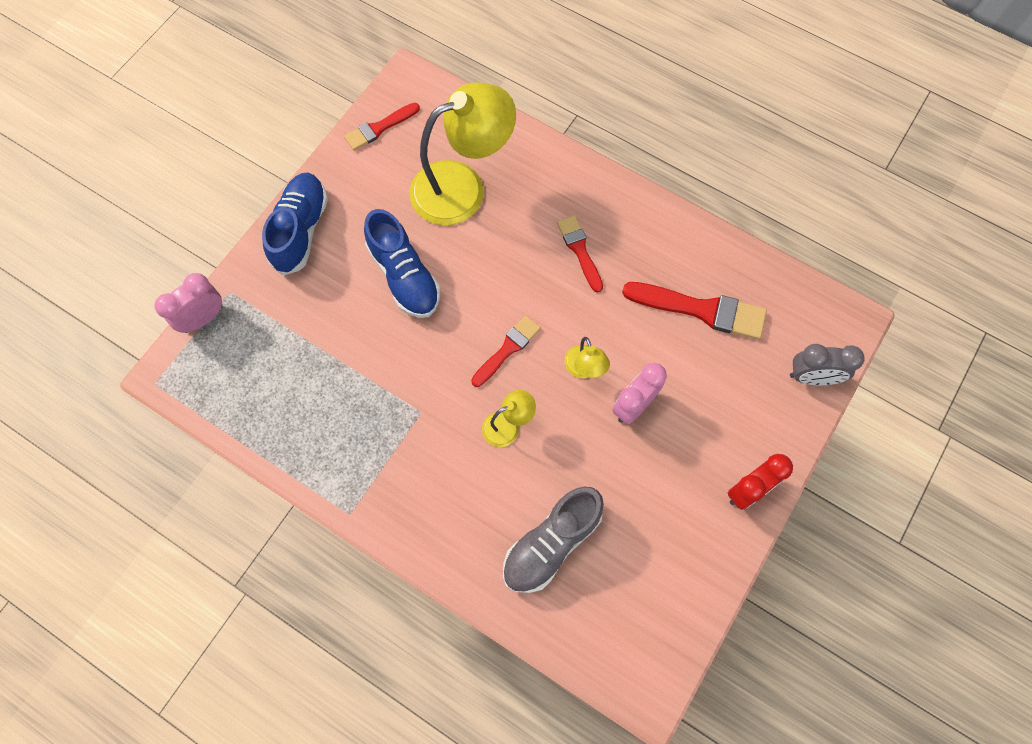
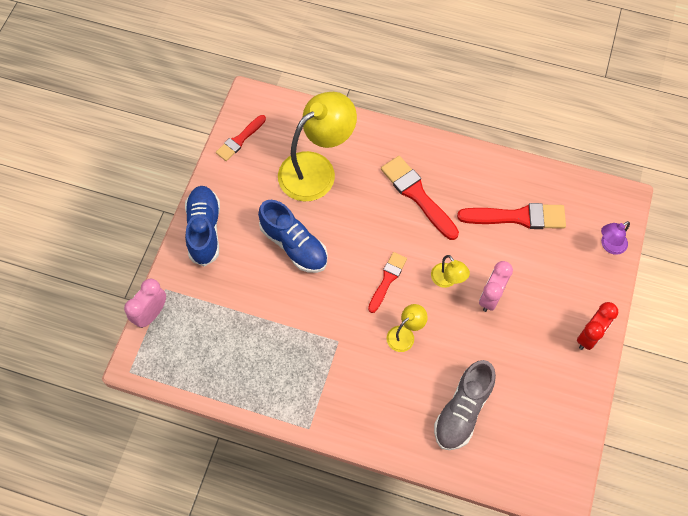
camera: 15 degrees left, 5 degrees down
red brush [557,215,603,293] -> red brush [381,156,459,240], size x1.62
grey clock [790,344,864,385] -> purple lamp [601,221,630,255]

